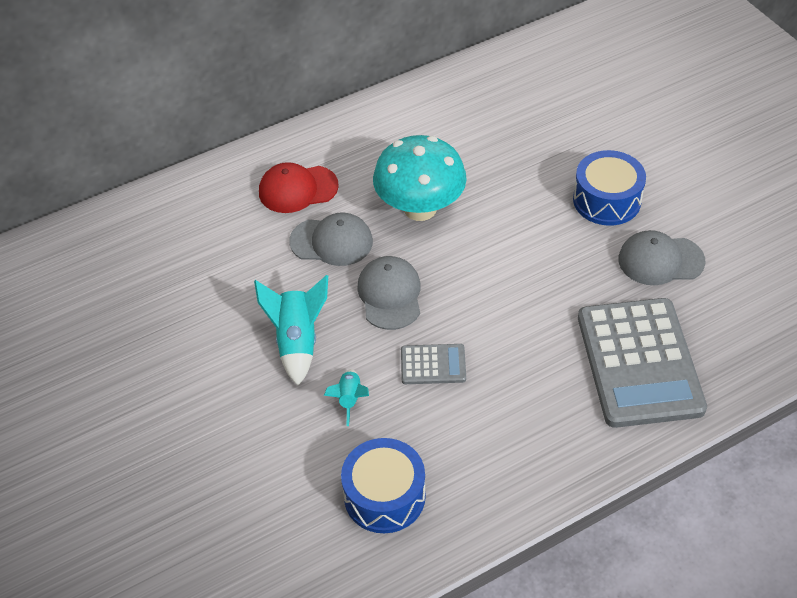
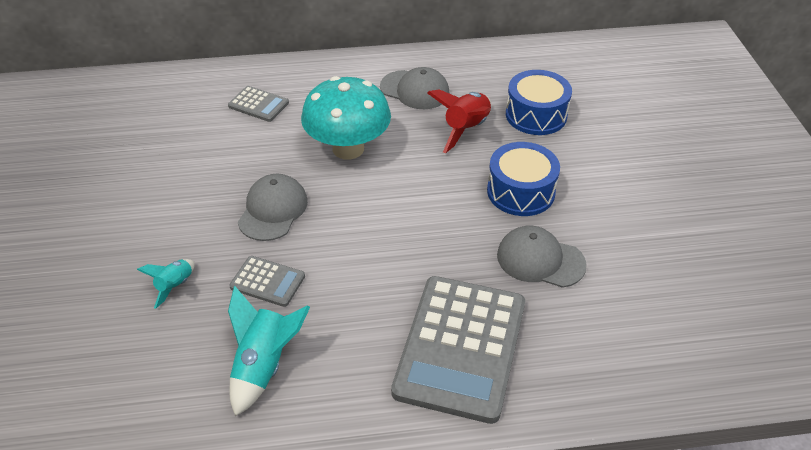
camera: 20 degrees right, 5 degrees down
turquoise rocket [254,275,328,386] -> turquoise rocket moved to [228,286,310,417]
red cap [259,162,339,213] -> grey calculator [228,86,289,122]
grey cap [289,212,373,266] -> grey cap moved to [380,67,449,109]
blue drum [341,438,426,533] -> blue drum moved to [506,70,572,135]
none -> red rocket [427,89,491,153]

